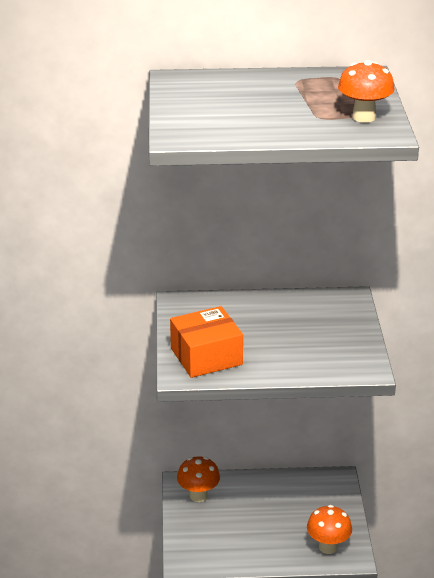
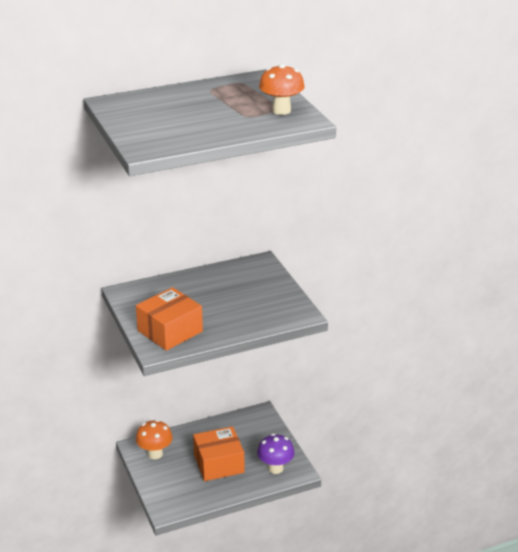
camera: 20 degrees left, 0 degrees up
orange mushroom [307,505,352,554] -> purple mushroom [257,434,295,474]
none -> orange box [193,426,245,481]

